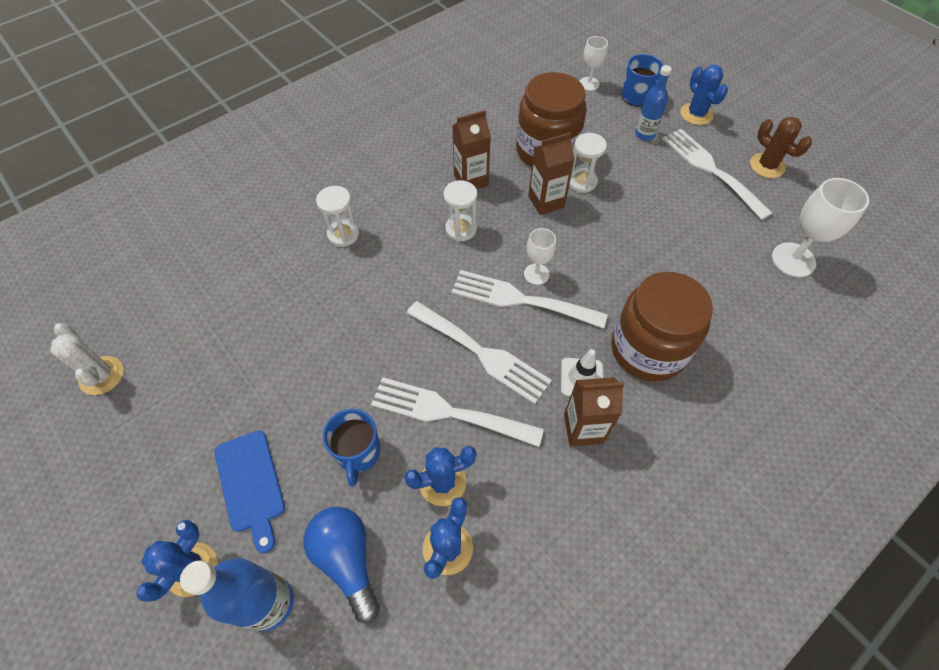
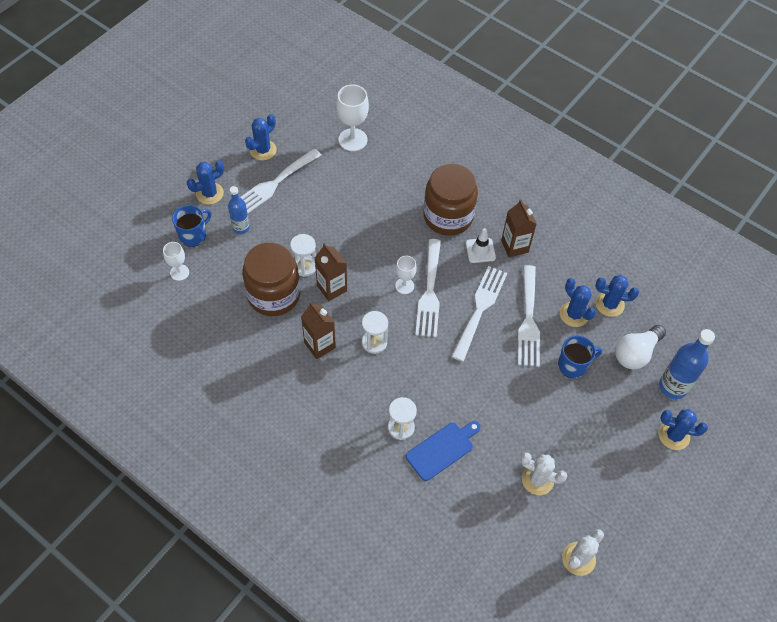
camera: 105 degrees left, 0 degrees up
blue cutting board [214,430,285,553] -> blue cutting board moved to [406,421,481,481]
blue light bulb [303,507,380,623] -> white light bulb [615,325,666,370]
brown cactus [750,117,812,178] -> blue cactus [245,114,277,160]
none -> white cactus [521,452,567,495]

